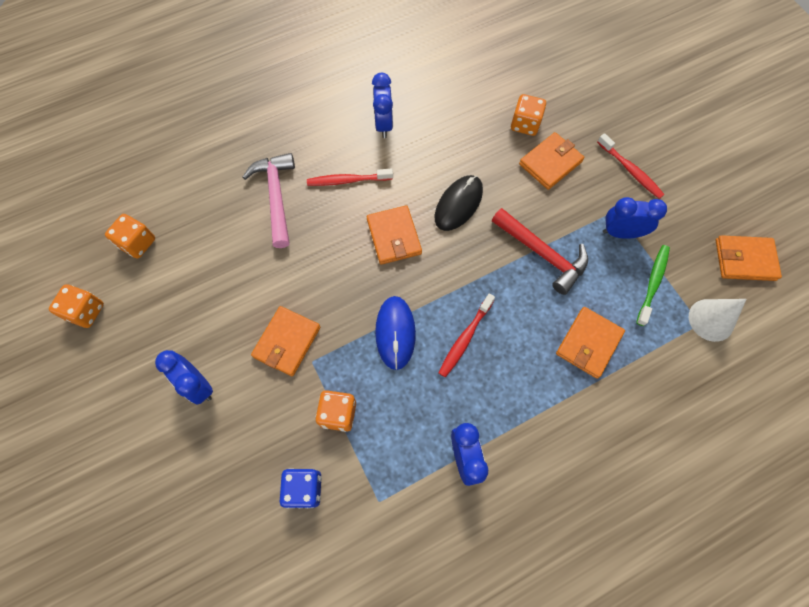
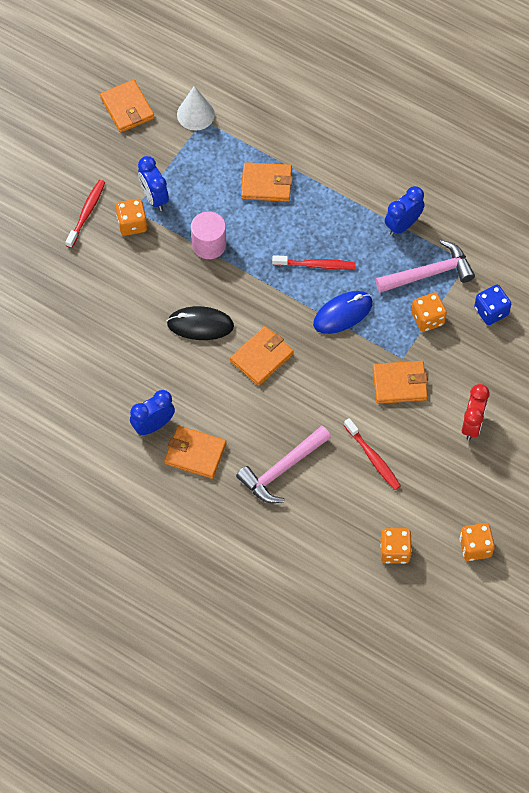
camera: 120 degrees left, 5 degrees down
blue clock [155,350,213,405] -> red clock [462,384,489,440]
red toothbrush [307,168,393,186] -> red toothbrush moved to [344,418,401,490]
red hammer [492,208,588,295] -> pink cylinder [191,211,226,259]
orange dice [511,94,546,136] -> orange dice moved to [116,198,147,236]
orange wallet [519,132,584,190] -> orange wallet moved to [164,425,226,479]
green toothbrush [636,245,670,326] -> none
none -> pink hammer [375,240,475,293]

